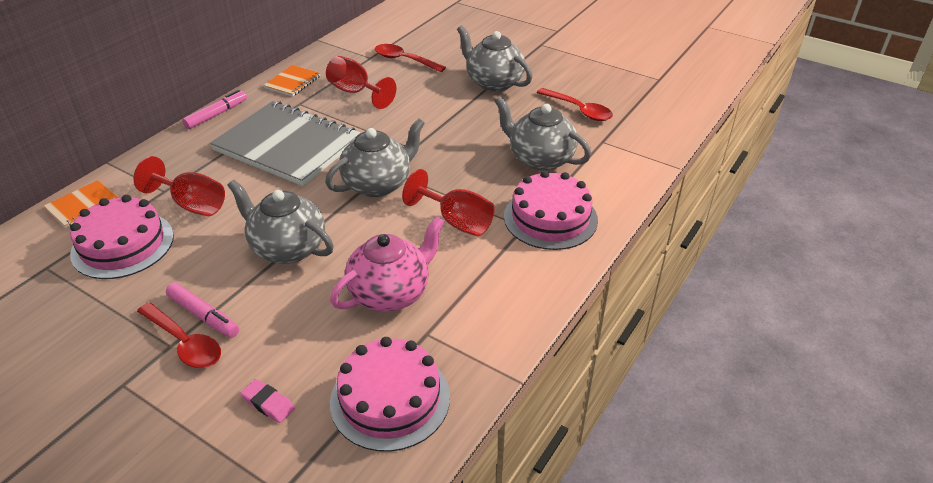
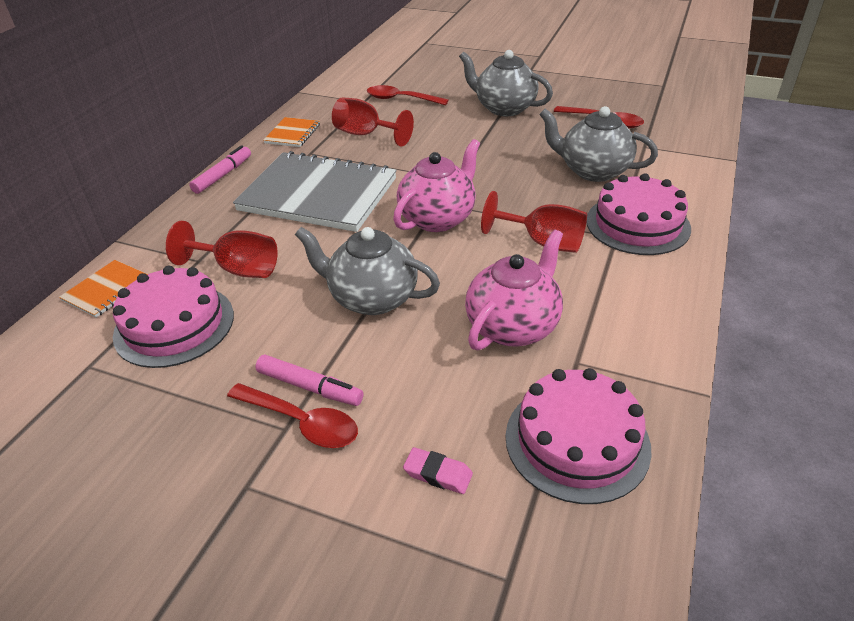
camera: 10 degrees left, 0 degrees up
grey teapot [325,118,425,197] -> pink teapot [393,139,480,232]

